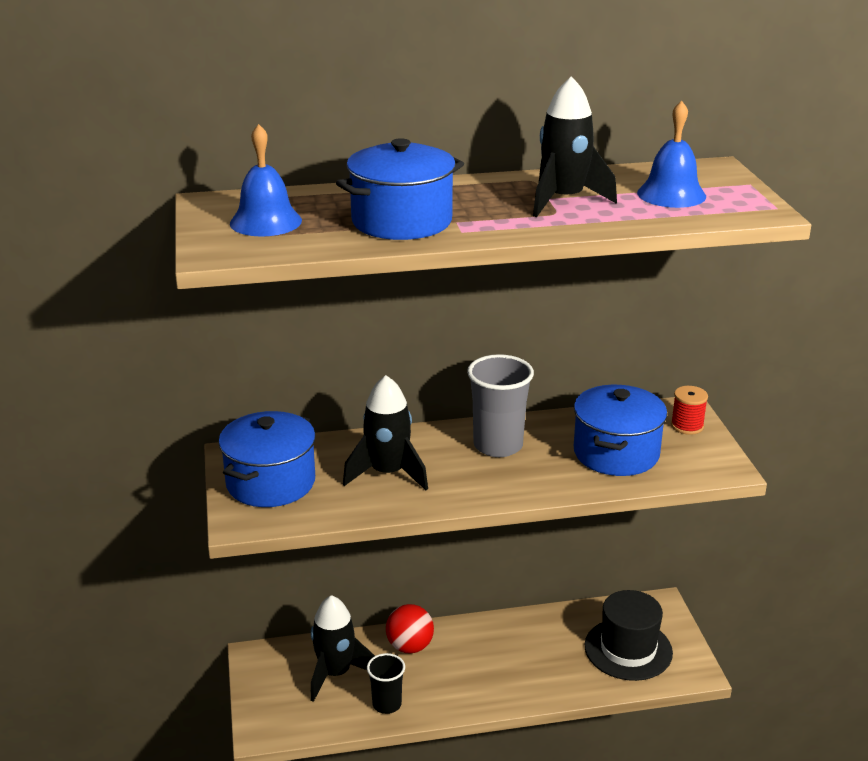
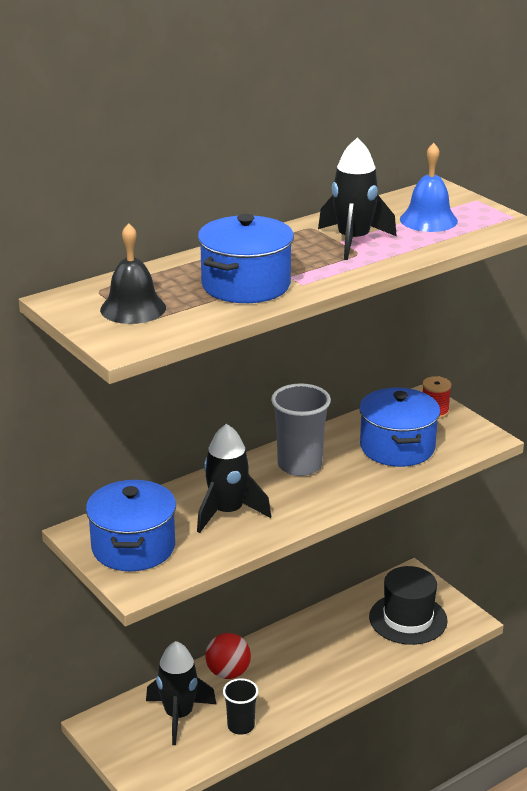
camera: 25 degrees left, 0 degrees up
blue bell [230,124,302,237] -> black bell [100,223,166,324]

